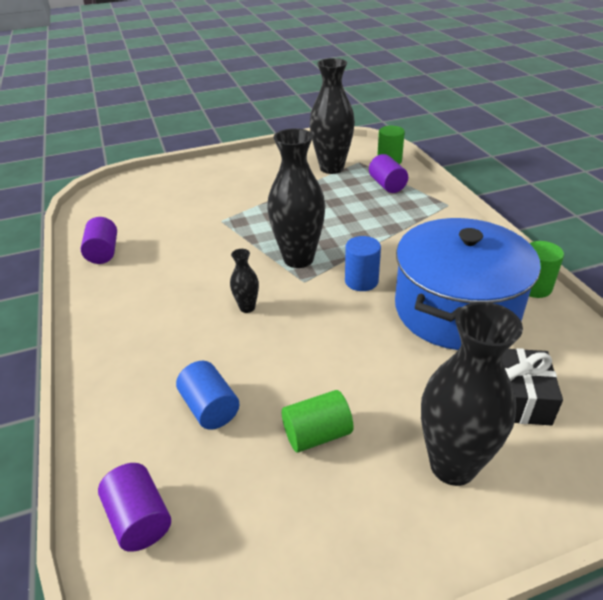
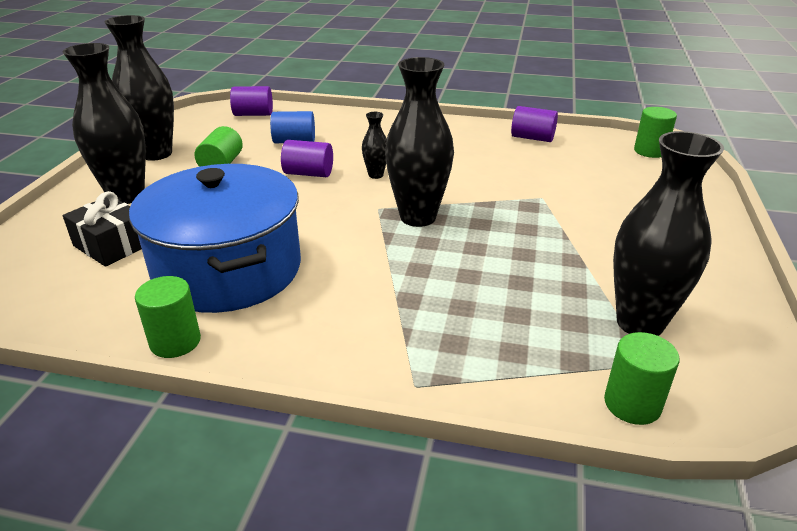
camera: 120 degrees right, 5 degrees down
blue cylinder [345,236,381,291] -> none
purple cylinder [369,154,408,193] -> purple cylinder moved to [281,140,333,177]
none -> black vase [104,15,174,161]
none -> green cylinder [634,107,677,158]

